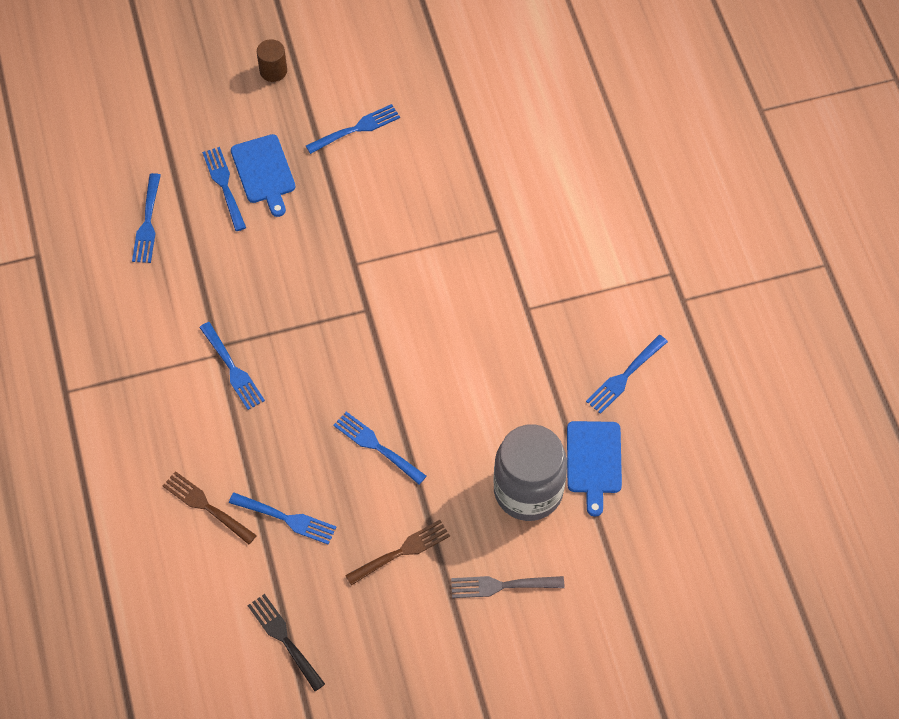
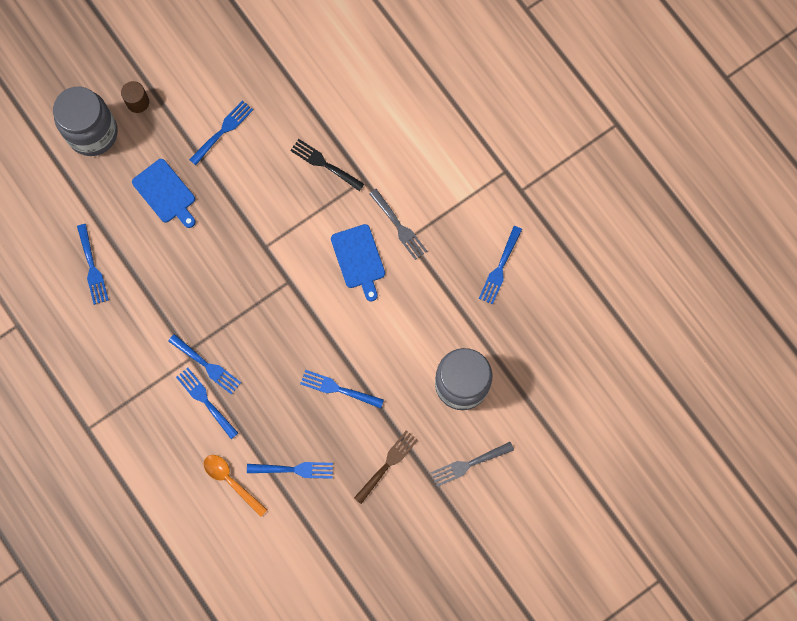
camera: 20 degrees left, 15 degrees up
brown fork [163,471,257,544] -> orange spoon [204,455,267,517]
blue fork [202,147,246,231] -> blue fork moved to [176,368,238,439]
black fork [247,594,325,691] -> black fork moved to [290,139,364,191]
blue cutting board [567,421,622,517] -> blue cutting board moved to [331,224,385,301]
none -> grey jar [53,87,118,156]
none -> grey fork [369,189,427,260]

